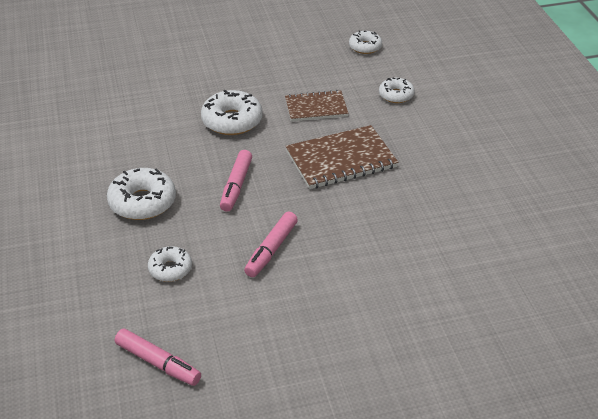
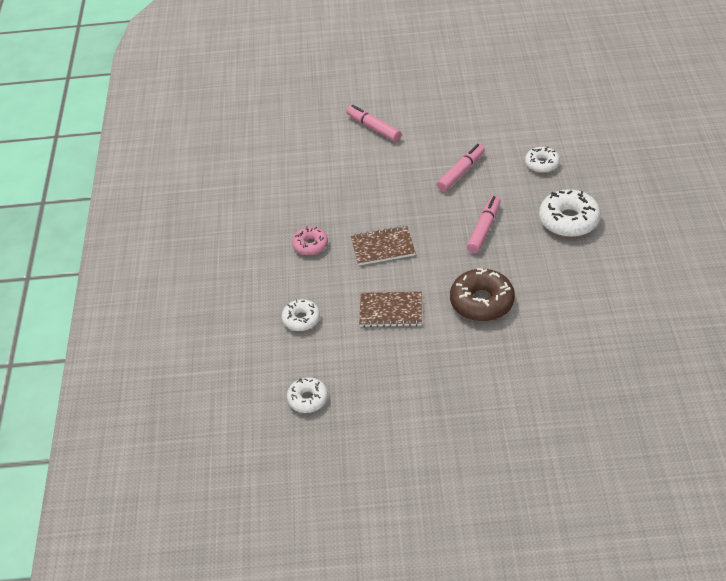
camera: 165 degrees left, 5 degrees up
pink marker [115,328,201,386] -> pink marker moved to [346,105,401,142]
white donut [201,90,263,135] -> brown donut [450,268,515,321]
brown notebook [286,125,398,189] -> brown notebook [351,225,416,265], size x0.65
none -> pink donut [292,226,328,255]

